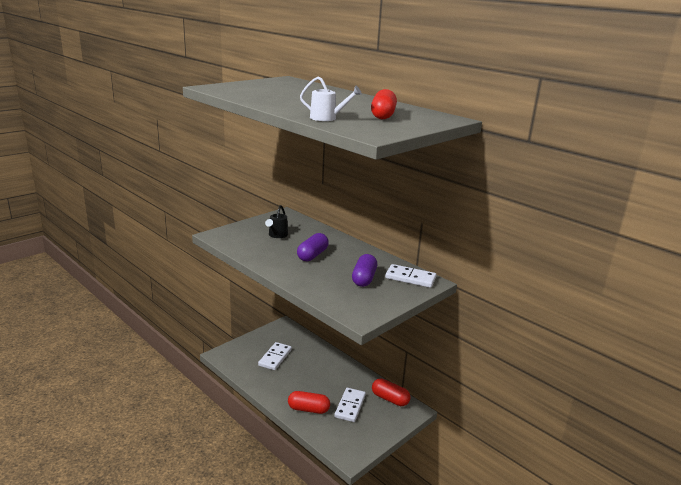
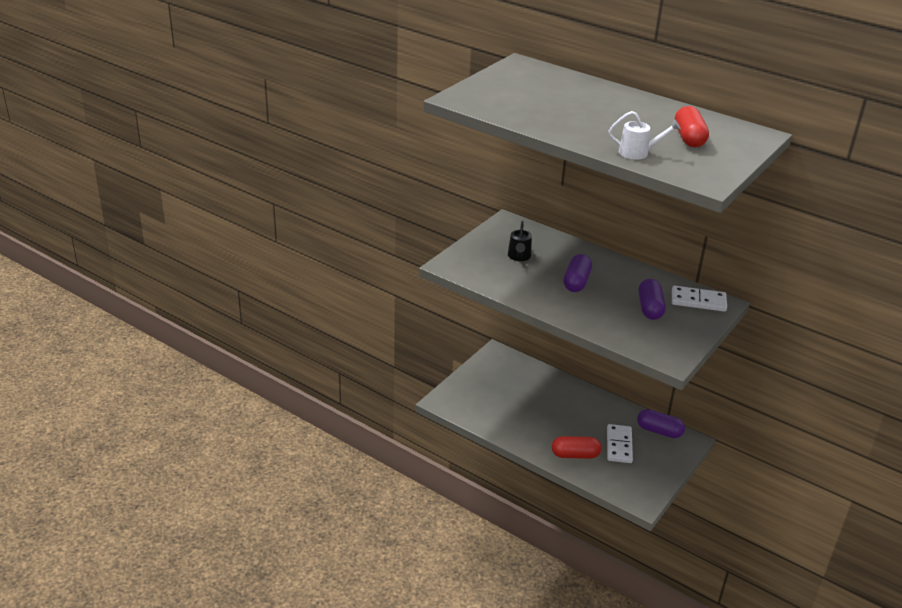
camera: 10 degrees left, 10 degrees up
white domino [258,342,292,370] -> none
red capsule [372,378,410,406] -> purple capsule [637,409,685,438]

